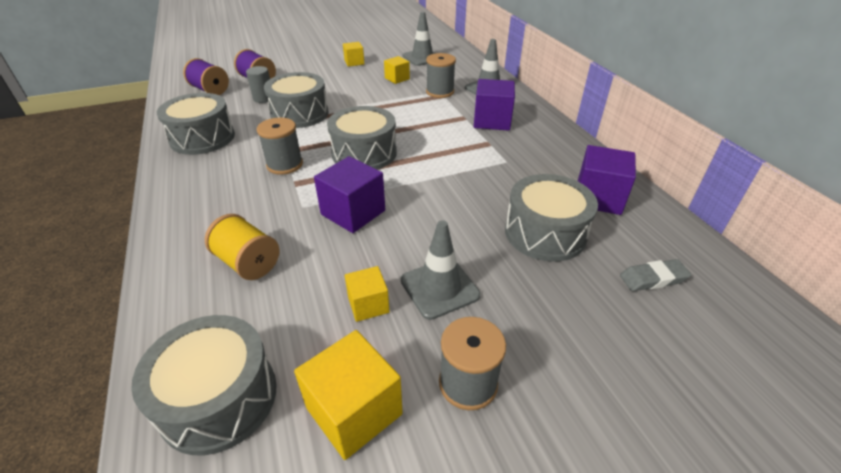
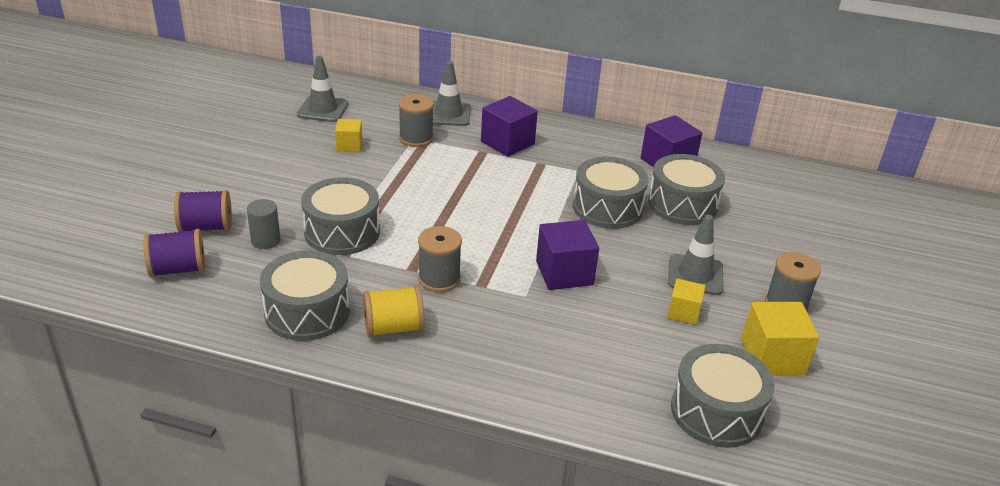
camera: 55 degrees left, 5 degrees down
yellow spool [205,214,279,280] -> yellow spool moved to [363,285,424,337]
grey drum [327,106,397,170] -> grey drum moved to [573,157,649,229]
yellow cube [343,42,364,67] -> none
grey eraser [620,259,691,291] -> none

